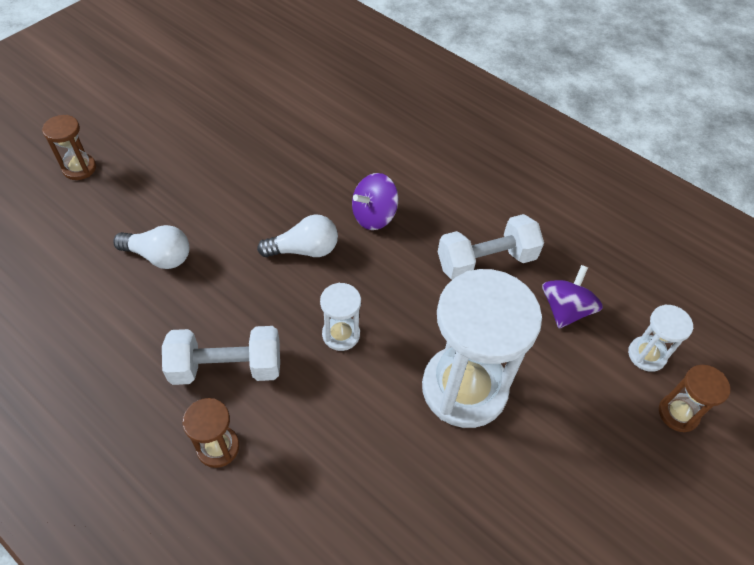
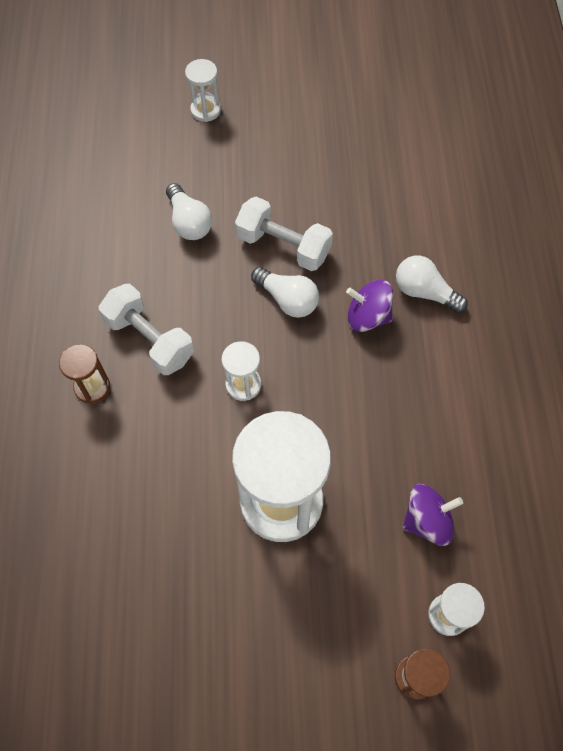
camera: 50 degrees right, 10 degrees up
brown hourglass [42,115,96,180] -> white hourglass [185,59,221,122]
white dumbbell [438,214,544,280] -> white dumbbell moved to [235,197,333,271]
none -> white light bulb [396,255,468,313]

